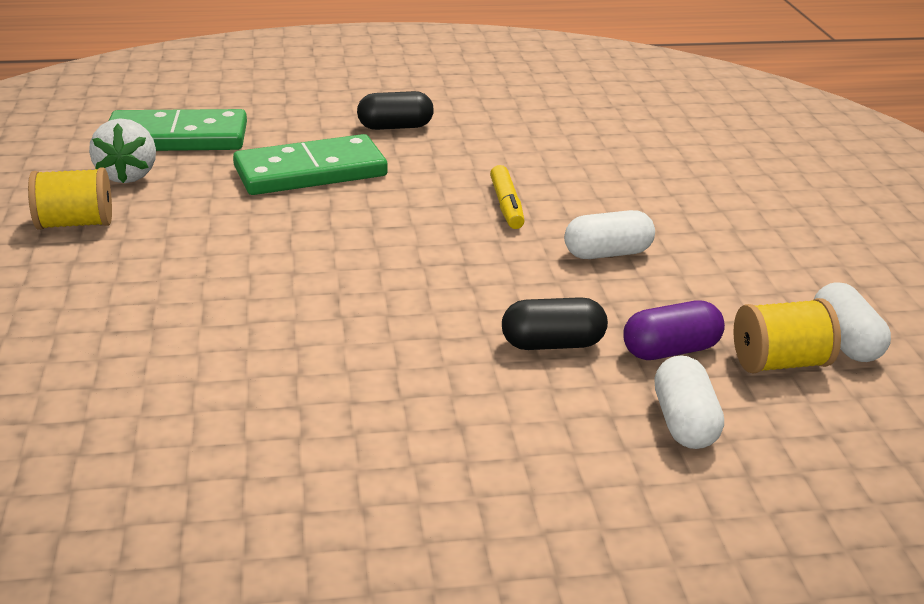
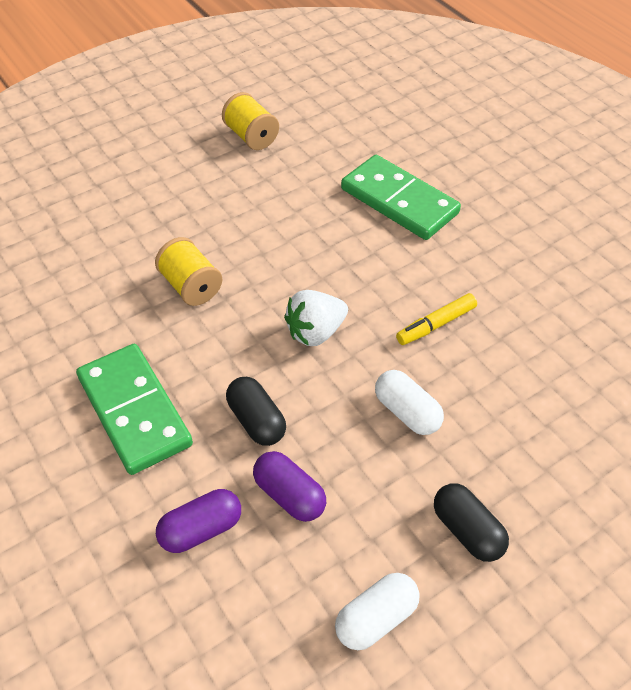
camera: 65 degrees right, 20 degrees up
white strawberry [89,118,156,183] -> white strawberry moved to [284,290,348,346]
green domino [109,109,247,151] -> green domino moved to [76,344,193,475]
black capsule [357,91,434,130] -> black capsule moved to [434,484,509,562]
white capsule [654,355,724,449] -> purple capsule [156,489,241,553]
yellow spool [733,298,841,373] -> yellow spool moved to [155,237,222,306]

